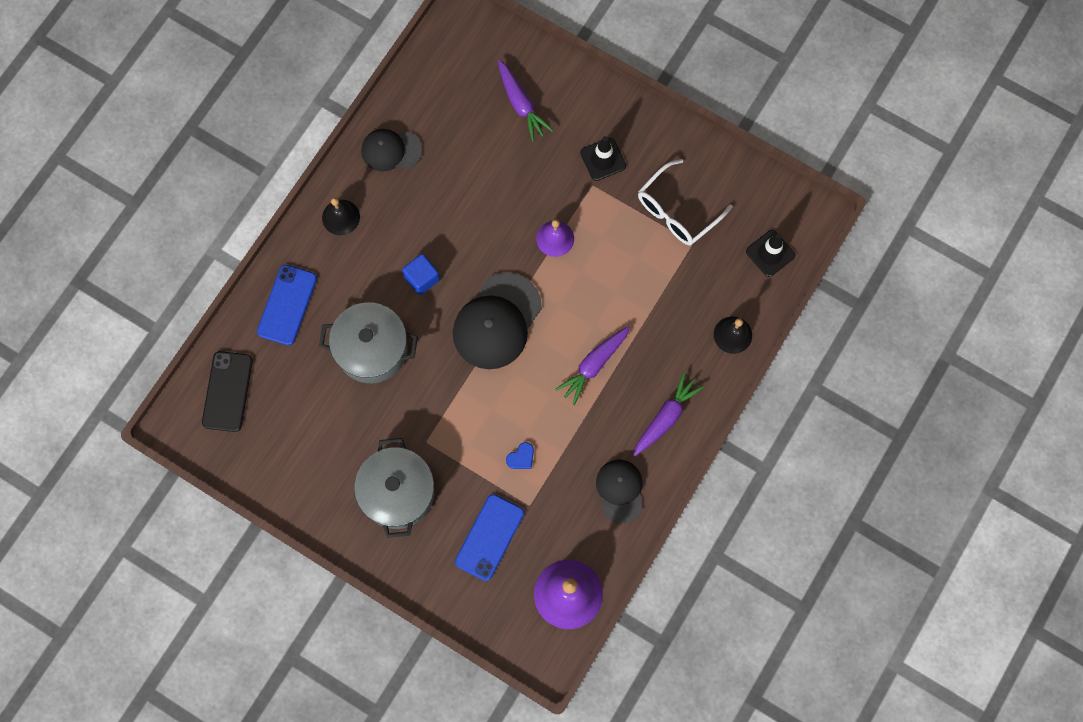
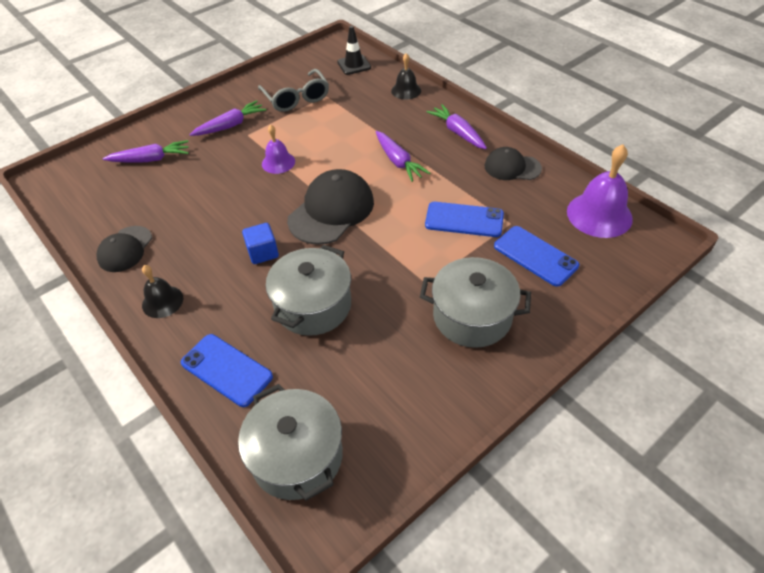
camera: 70 degrees left, 25 degrees down
black phone [202,351,253,432] -> grey pot [238,384,343,501]
black cap [453,272,542,369] -> black cap turned 105 degrees counterclockwise [287,169,374,245]
blue heart [506,442,534,469] -> blue phone [425,202,504,237]
black traffic cone [580,136,626,181] -> purple carrot [189,100,266,136]
white glasses [638,159,732,245] -> grey glasses [258,69,329,112]

